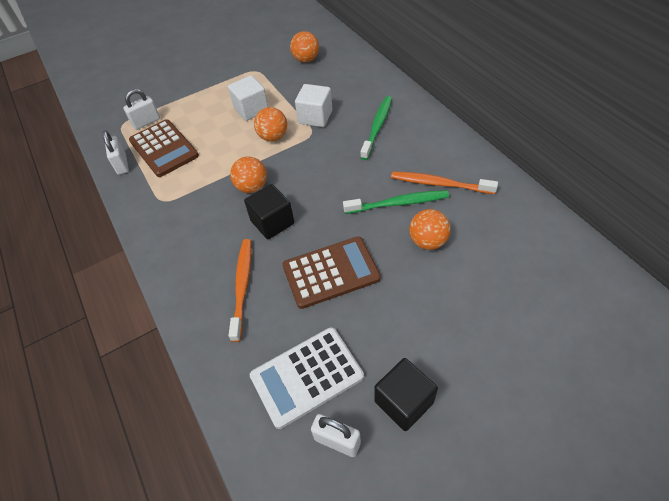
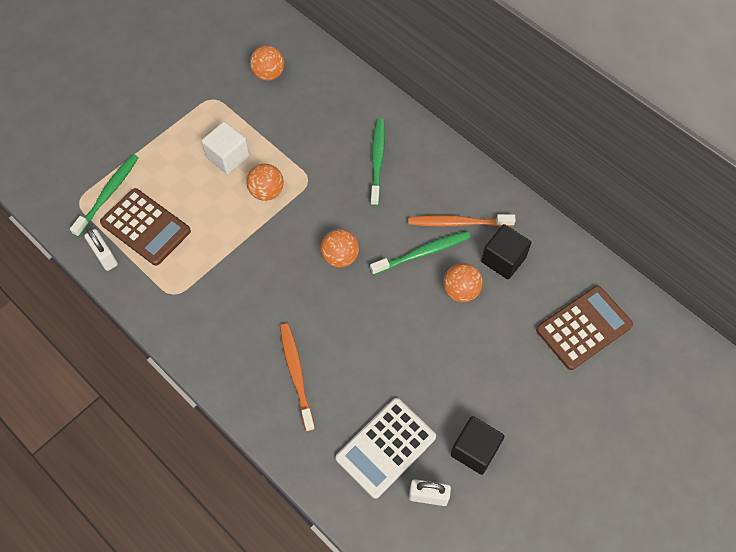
camera: 20 degrees left, 10 degrees up
white padlock [123,89,160,130] -> green toothbrush [70,154,139,237]
orange ball [230,157,267,193] -> orange ball moved to [321,229,359,268]
black cube [244,184,294,239] -> black cube moved to [481,224,531,279]
brown calculator [282,236,381,309] -> brown calculator moved to [536,286,633,370]
white cube [295,84,332,127] -> none

